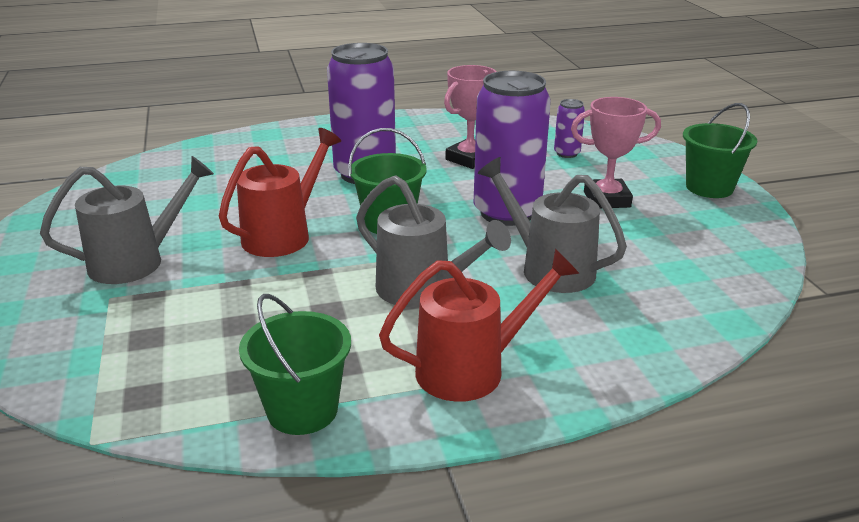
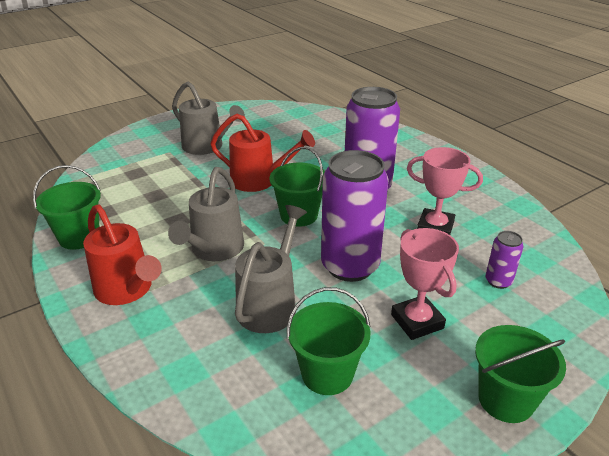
camera: 70 degrees right, 5 degrees up
none -> green bucket [287,287,370,395]

